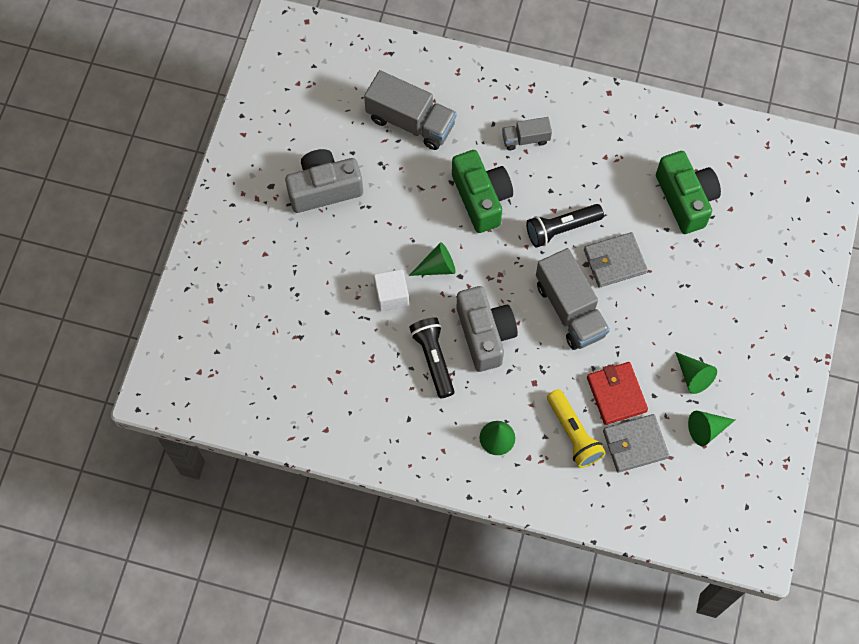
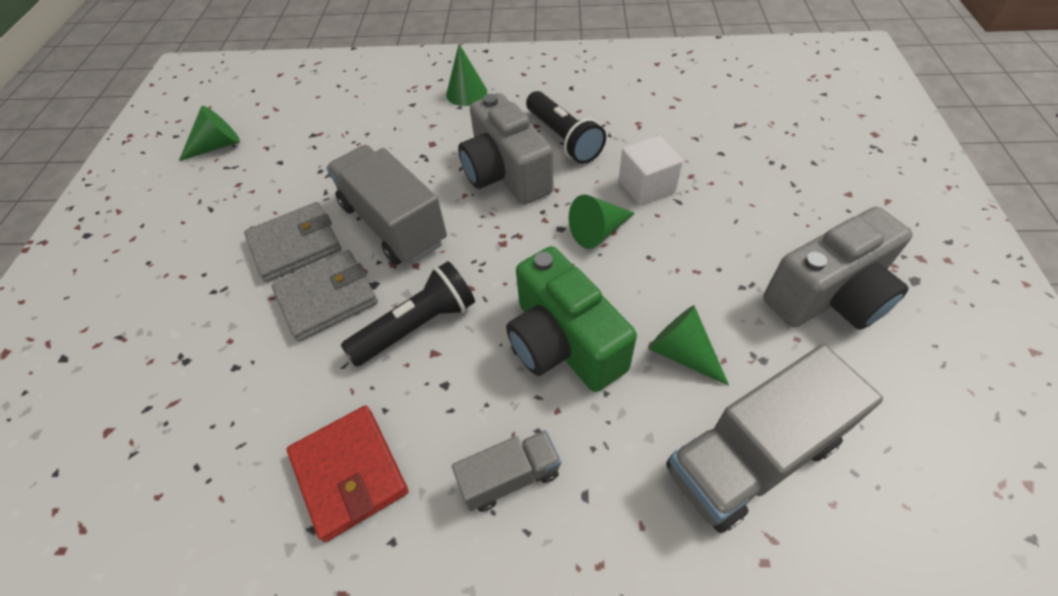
camera: 170 degrees right, 15 degrees down
grey truck [364,70,457,150] -> grey truck turned 45 degrees counterclockwise [666,344,883,533]
yellow flashlight [547,389,606,468] -> none
red wallet [587,362,648,425] -> red wallet moved to [287,406,408,542]
grey wallet [603,414,669,473] -> grey wallet moved to [244,202,341,282]
green camera [656,151,721,234] -> none
green cone [675,352,717,394] -> green cone moved to [648,305,729,386]

